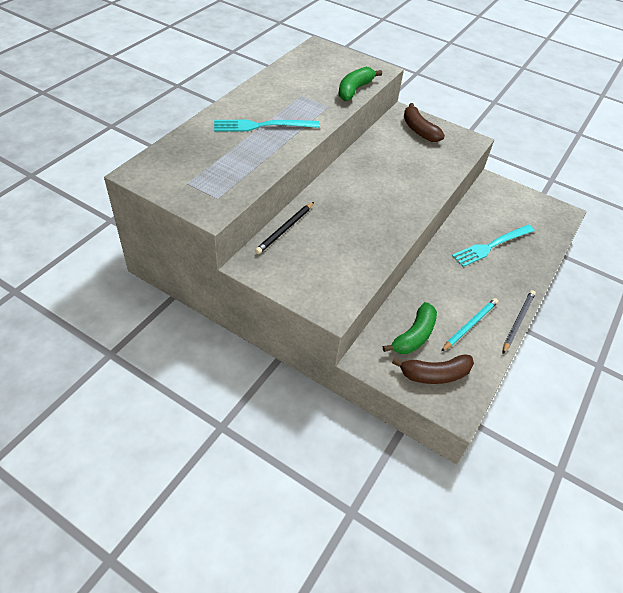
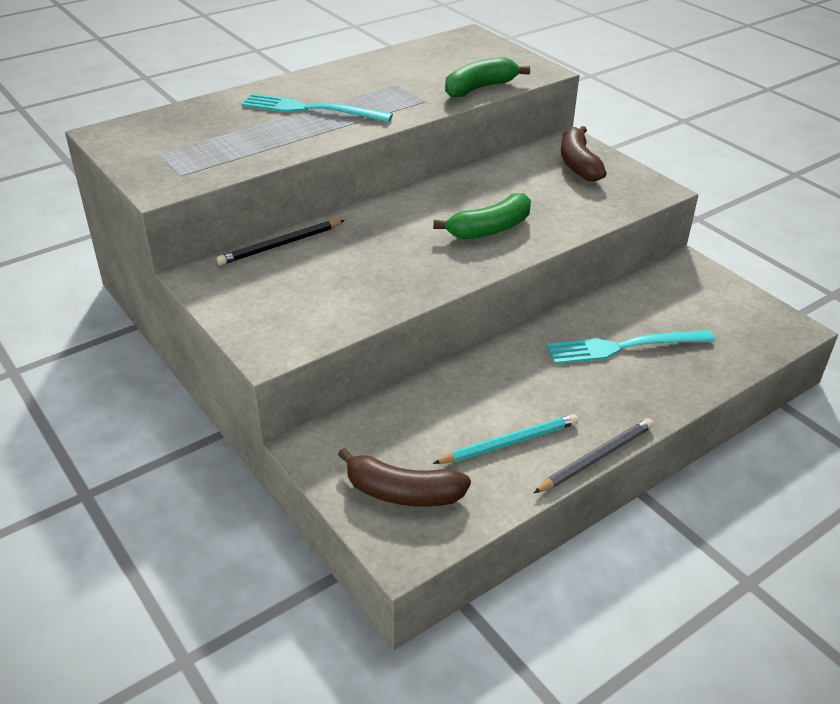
camera: 25 degrees right, 10 degrees down
green banana [383,302,437,354] -> green banana moved to [433,193,531,239]

